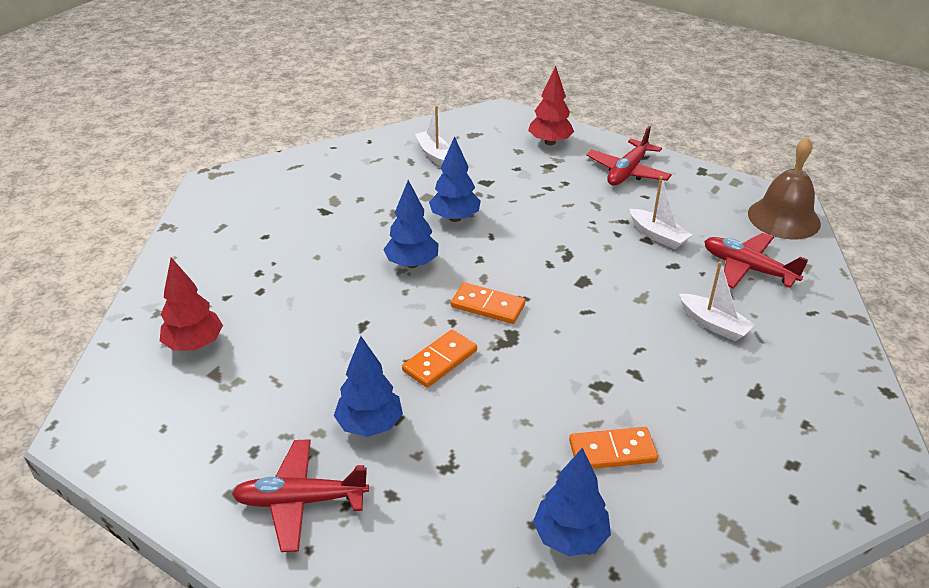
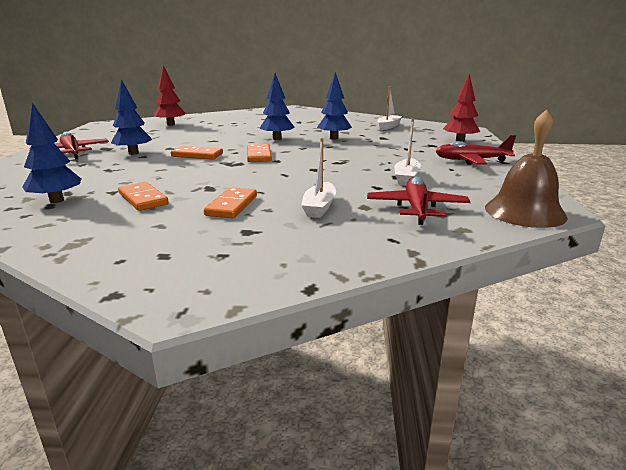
camera: 60 degrees right, 15 degrees down
none -> orange domino [204,187,257,219]

